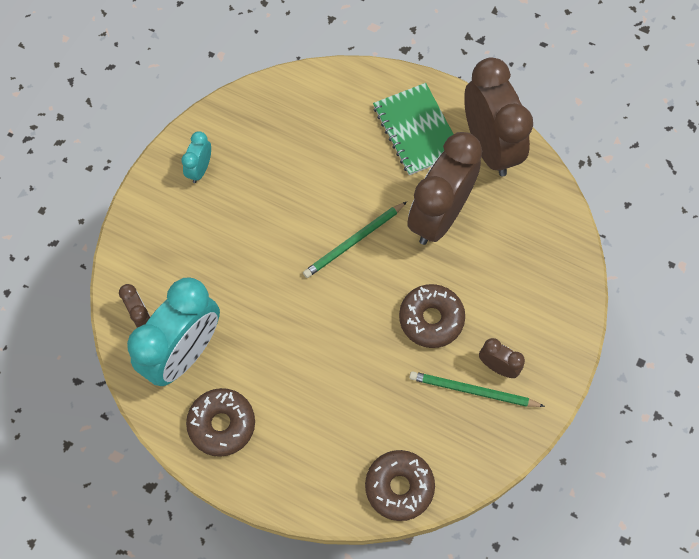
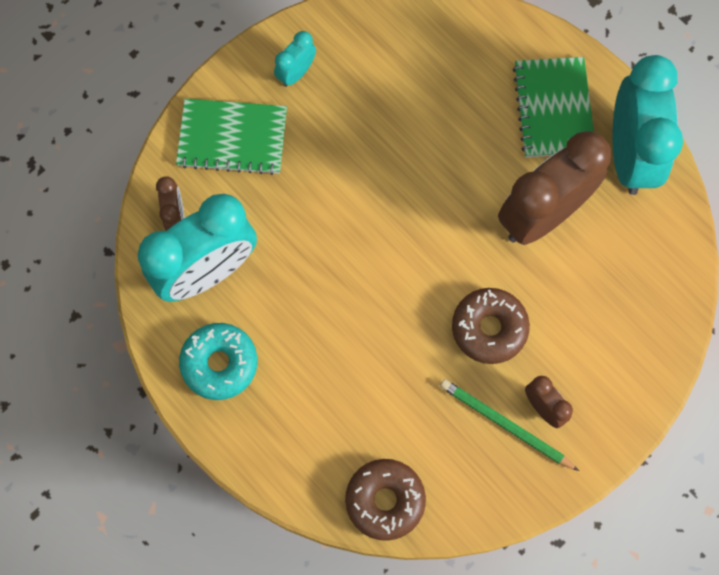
camera: 20 degrees right, 5 degrees up
brown donut [186,388,255,457] -> turquoise donut [179,323,257,400]
green pencil [303,202,407,278] -> none
brown clock [464,57,533,177] -> turquoise clock [613,55,683,195]
none -> green notebook [176,99,287,175]

